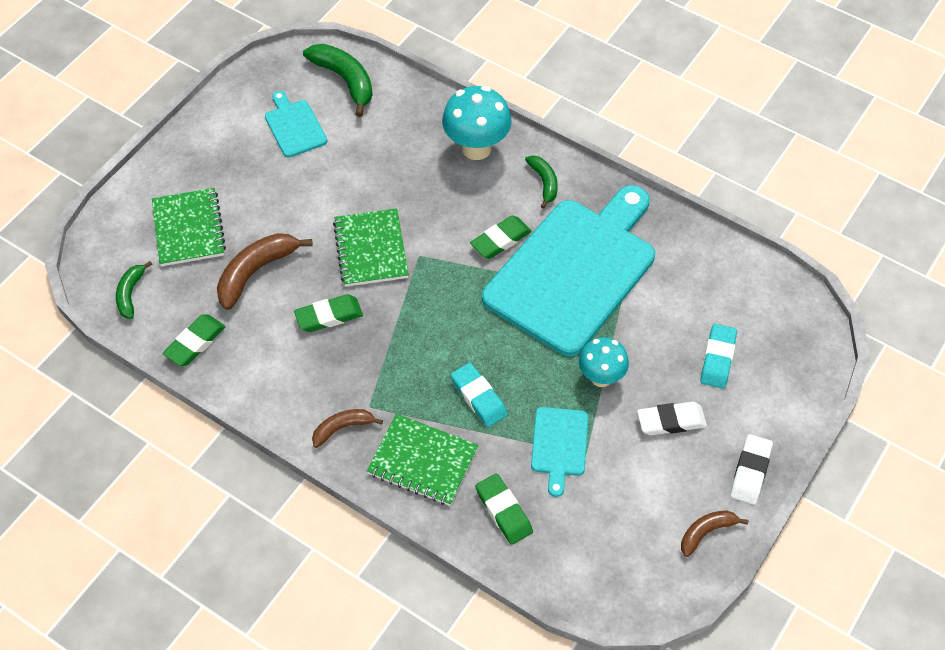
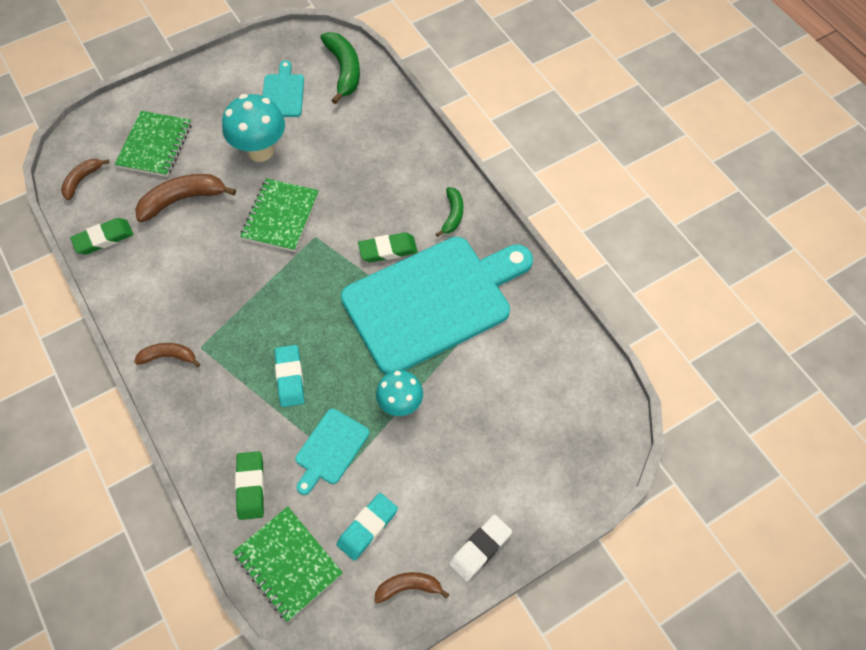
camera: 25 degrees right, 5 degrees up
green banana [116,261,152,319] -> brown banana [61,159,110,200]
green eraser [294,294,363,332] -> none
green notebook [367,414,478,506] -> green notebook moved to [233,507,343,622]
turquoise mushroom [442,86,512,160] -> turquoise mushroom moved to [222,94,285,162]
white eraser [637,402,707,435] -> none
turquoise eraser [700,324,737,388] -> turquoise eraser moved to [337,493,398,561]

